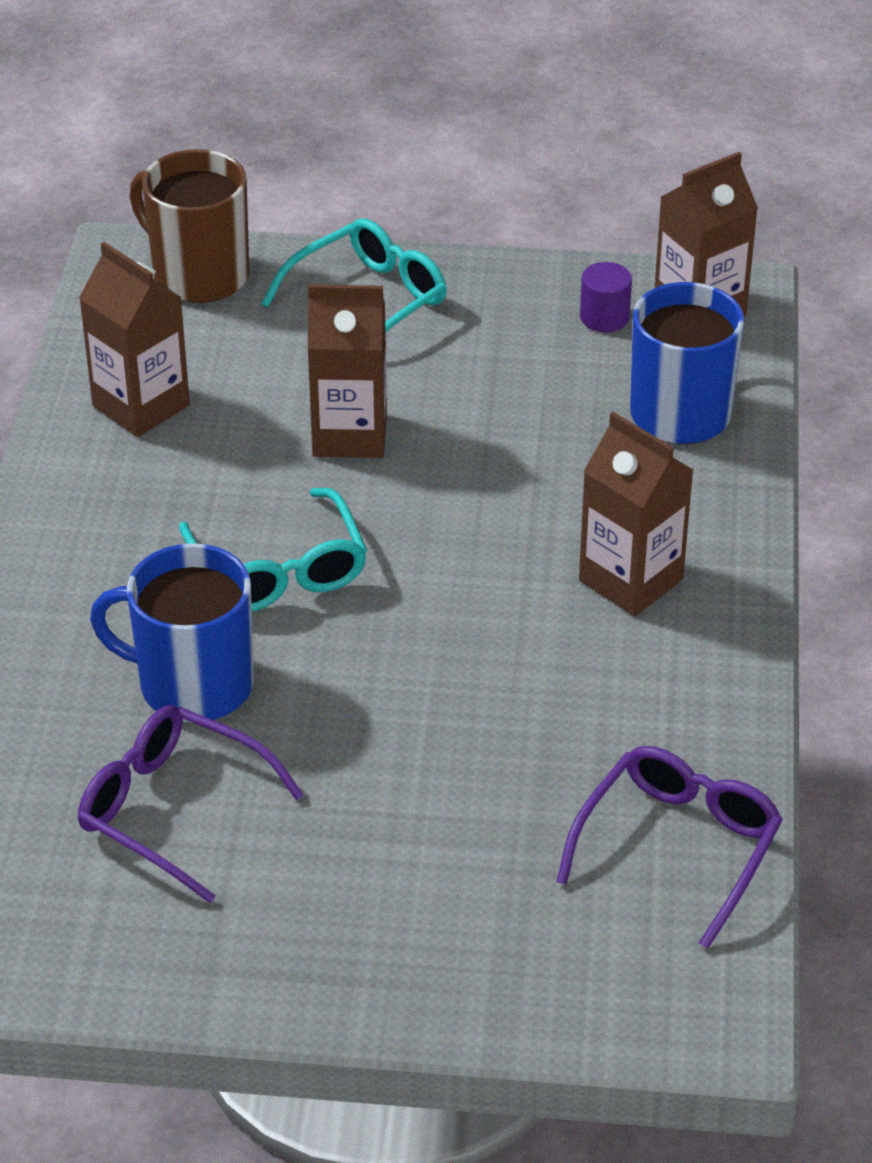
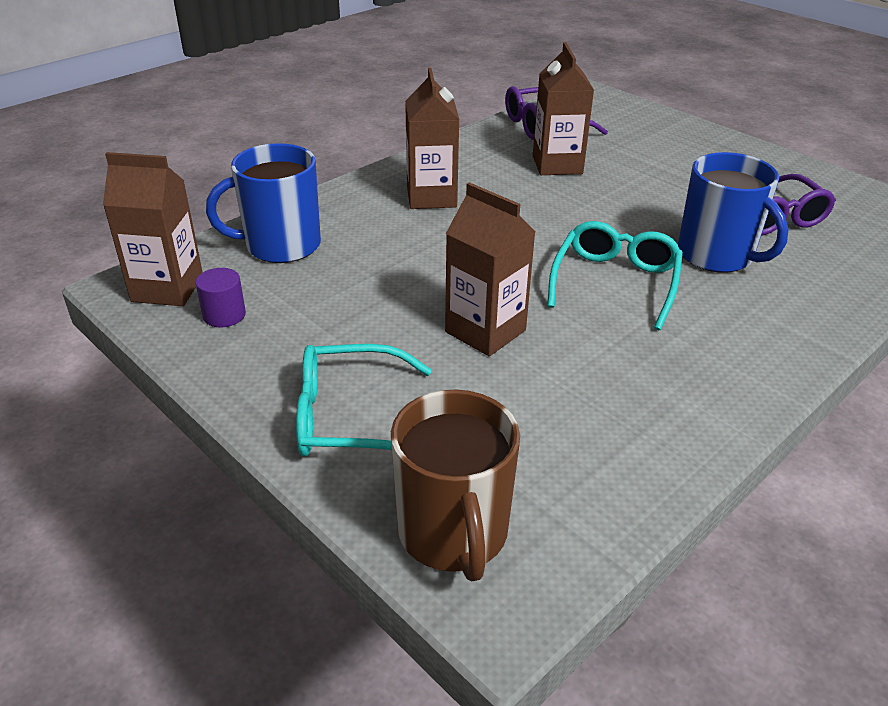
camera: 140 degrees left, 5 degrees down
brown carton [79,242,190,437] -> brown carton moved to [533,42,594,175]

